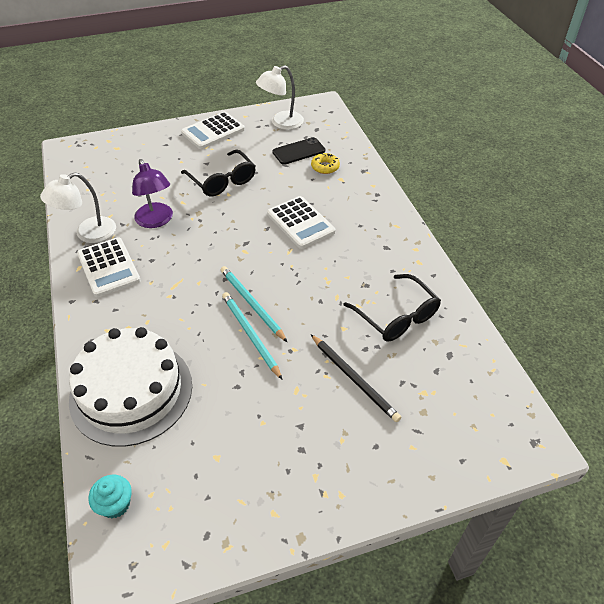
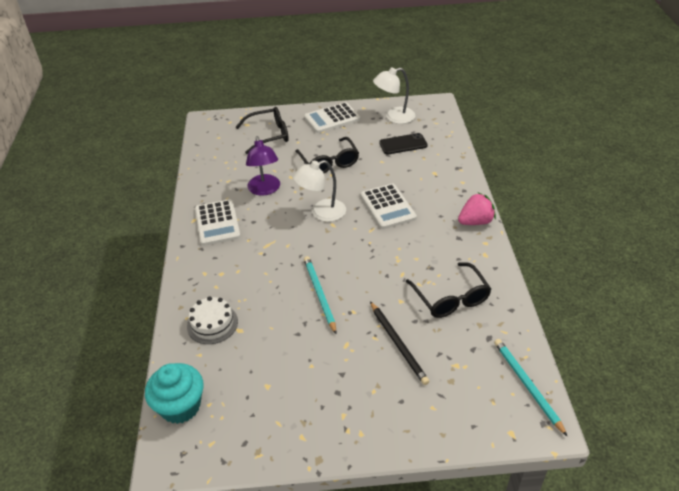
camera: 15 degrees right, 5 degrees down
white lamp [40,173,116,243] -> white lamp moved to [293,160,346,222]
white cake [69,327,192,447] -> white cake [187,296,238,344], size x0.51
turquoise cupcake [89,475,132,518] -> turquoise cupcake [145,363,204,424], size x1.70
turquoise pencil [221,266,287,342] -> turquoise pencil moved to [494,339,567,436]
yellow donut [311,153,340,174] -> none
none -> black glasses [236,107,289,154]
none -> pink strawberry [458,193,496,225]

